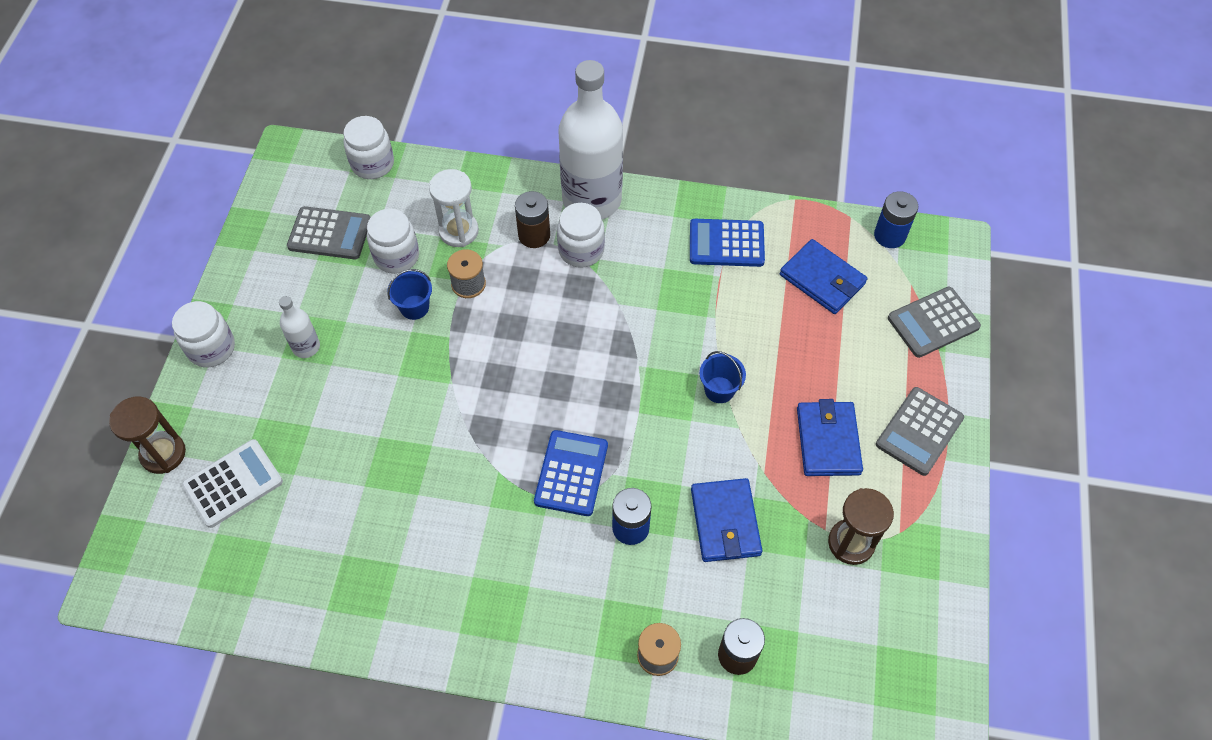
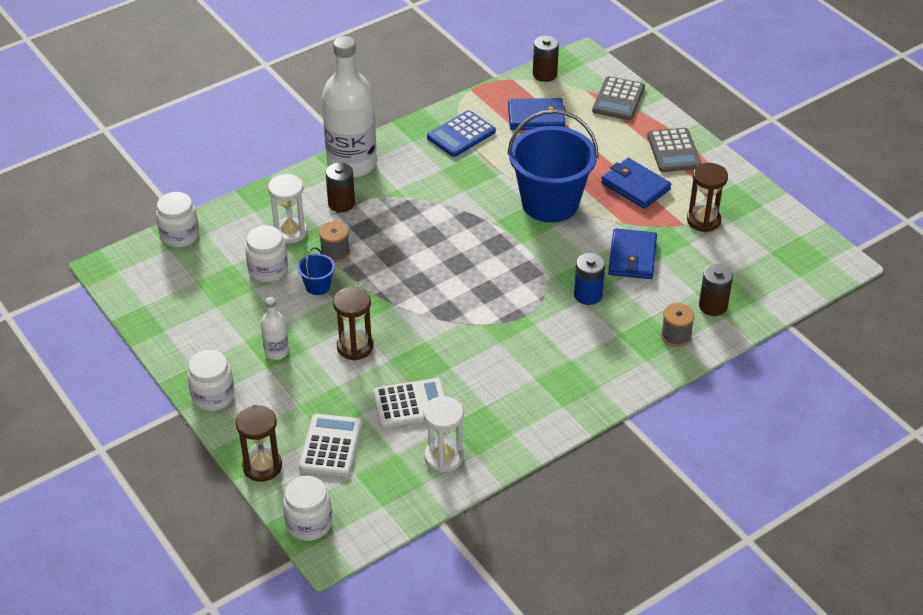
camera: 45 degrees left, 15 degrees down
grey calculator [287,206,371,259] -> none
blue calculator [534,430,608,516] -> none
white jar [557,203,605,268] -> white jar moved to [283,476,332,541]
blue wallet [691,478,762,562] -> blue wallet turned 60 degrees clockwise [608,228,657,279]
blue bucket [700,351,746,403] -> blue bucket [507,109,599,223], size x2.44
blue battery [874,191,918,248] -> brown battery [533,36,559,82]
none -> brown hourglass [333,287,374,361]
none -> white calculator [373,378,445,428]
none -> white hourglass [423,396,464,473]

